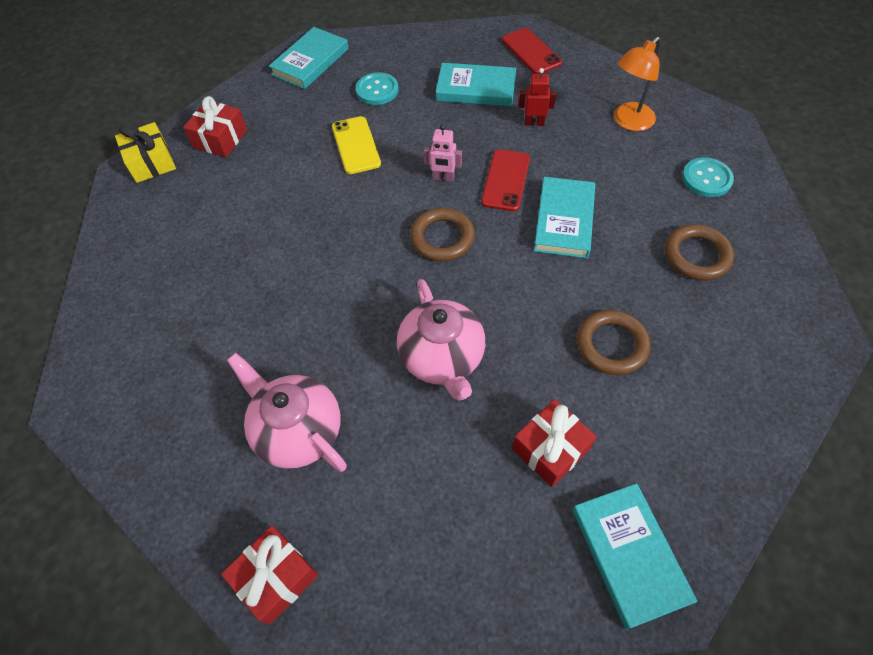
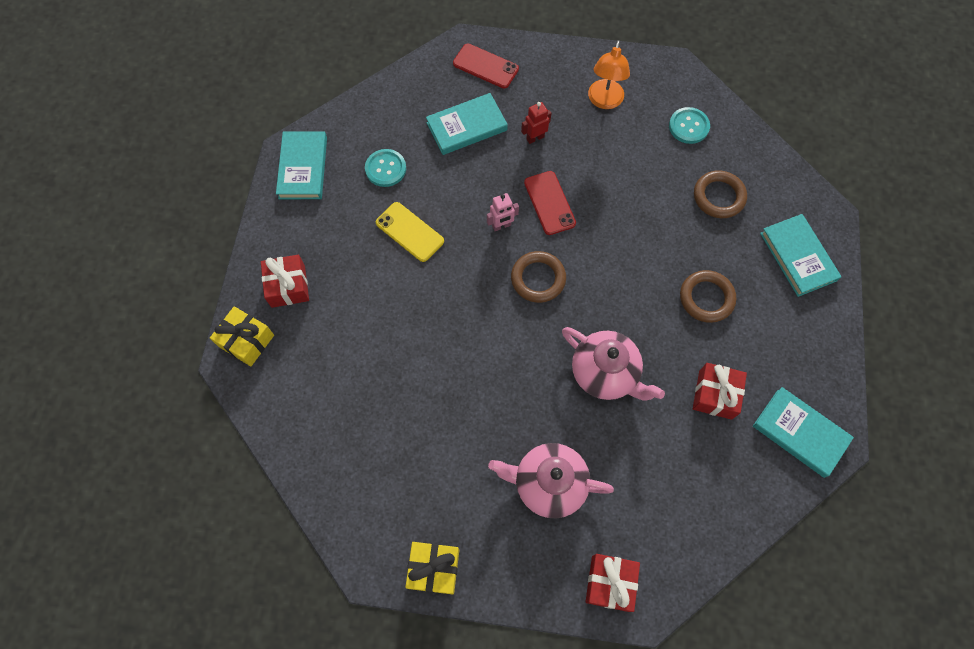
camera: 35 degrees left, 10 degrees up
turquoise book [534,177,595,258] -> turquoise book moved to [760,214,841,297]
none -> yellow gift [405,542,459,595]

